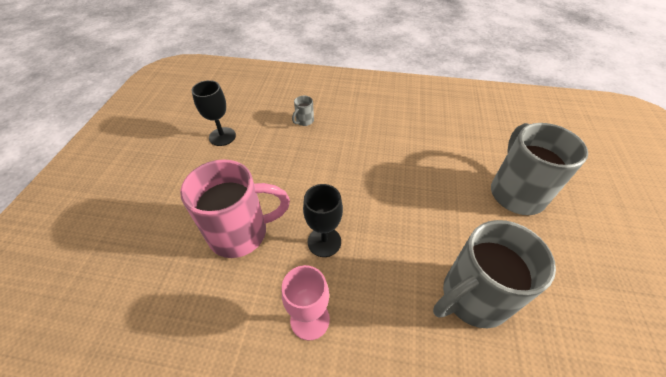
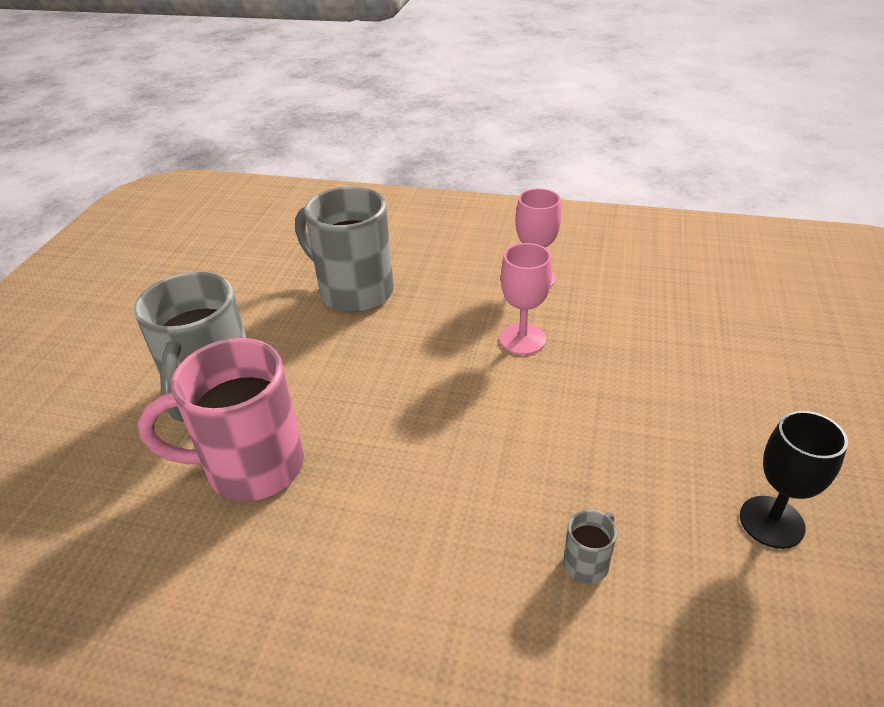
camera: 175 degrees left, 10 degrees down
pink mug [180,159,290,258] -> pink mug moved to [138,338,304,501]
black goblet [303,184,343,257] -> pink goblet [500,243,552,355]
grey mug [433,220,556,328] -> grey mug turned 120 degrees counterclockwise [295,186,394,312]

